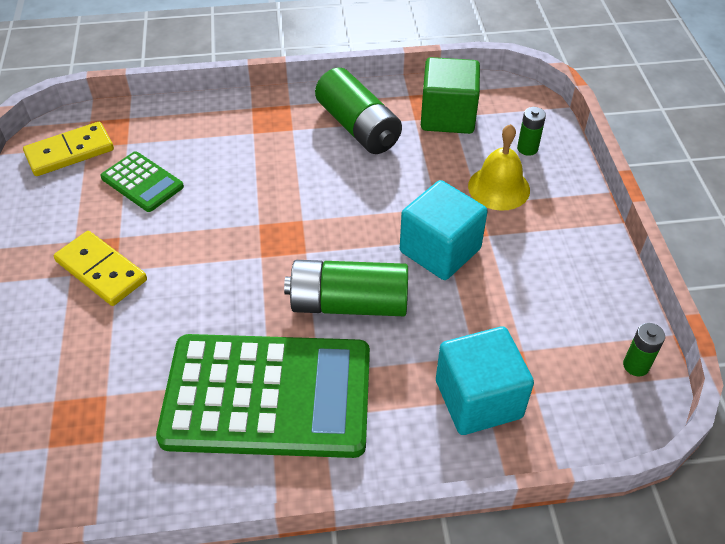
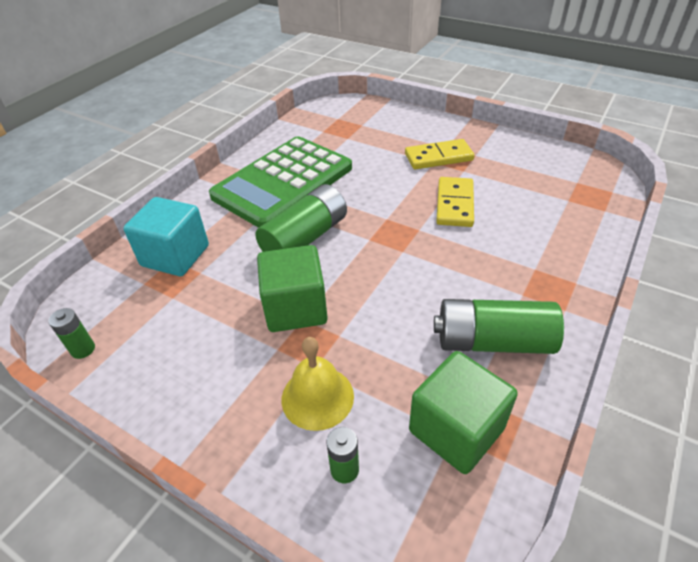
camera: 130 degrees right, 5 degrees down
yellow domino [23,122,114,176] -> yellow domino moved to [436,177,474,227]
green calculator [101,151,184,212] -> none
turquoise cube [400,180,488,280] -> green cube [257,245,328,332]

